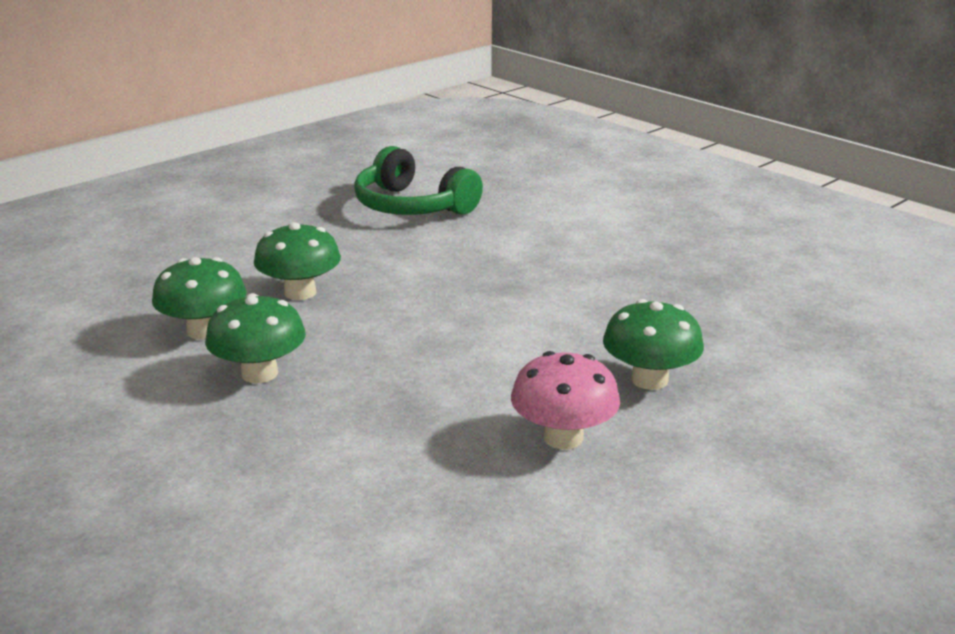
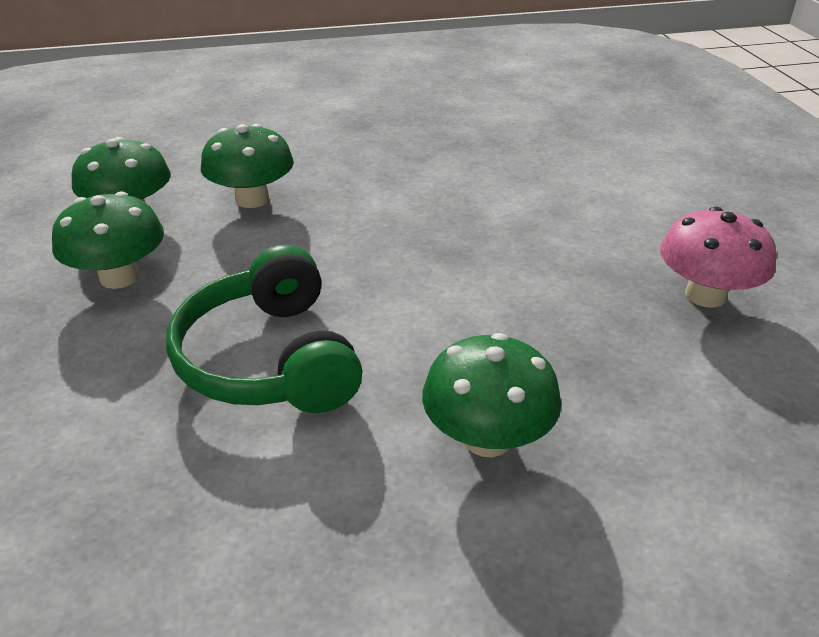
camera: 30 degrees right, 10 degrees up
green headphones [354,146,483,215] -> green headphones moved to [166,245,362,413]
pink mushroom [511,351,620,449] -> pink mushroom moved to [660,206,776,308]

